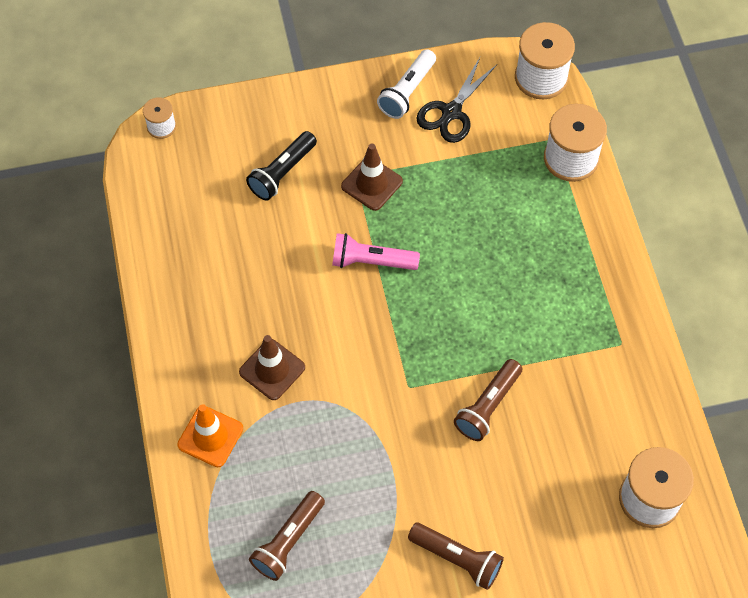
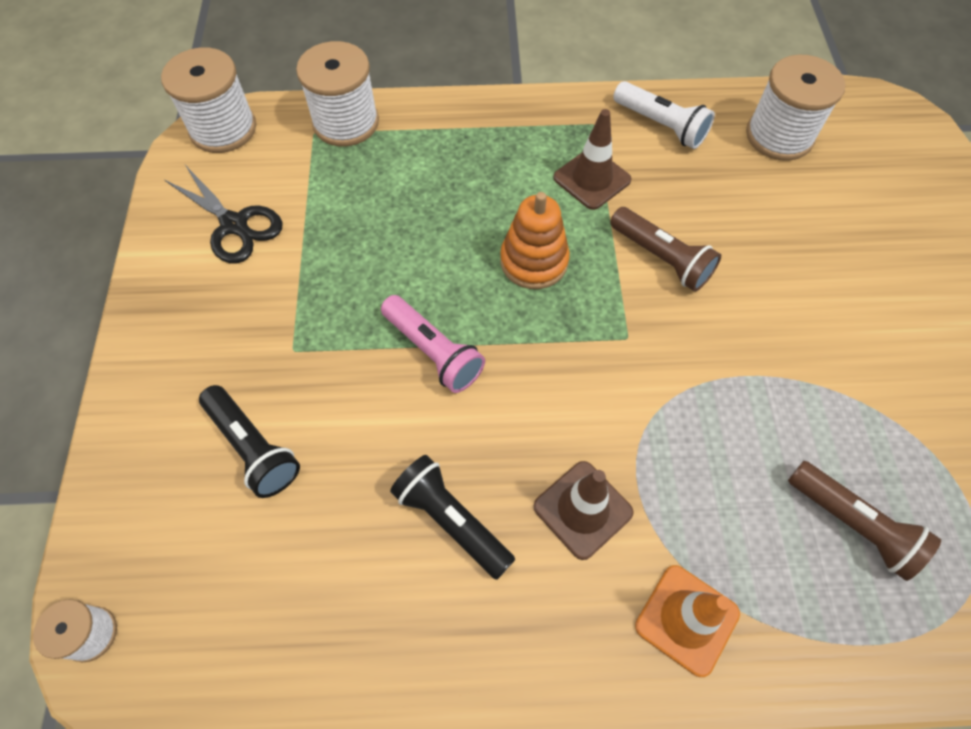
camera: 80 degrees left, 0 degrees up
pink flashlight [332,233,420,270] -> pink flashlight turned 60 degrees counterclockwise [381,295,485,393]
brown traffic cone [341,143,403,211] -> brown traffic cone moved to [553,109,632,210]
white flashlight [377,49,436,119] -> white flashlight moved to [613,81,715,149]
brown flashlight [408,523,504,590] -> none
none -> black flashlight [390,455,515,580]
none -> orange stacking toy [500,192,570,289]

